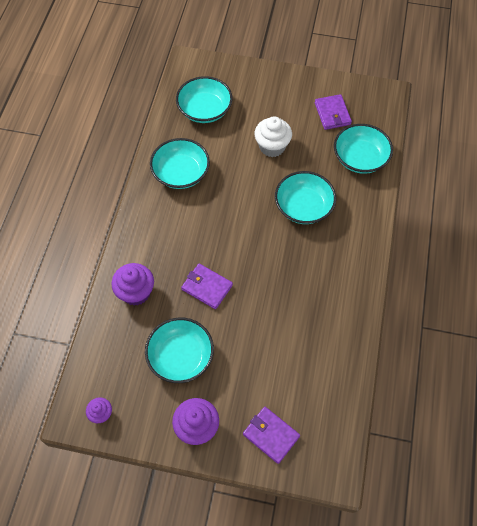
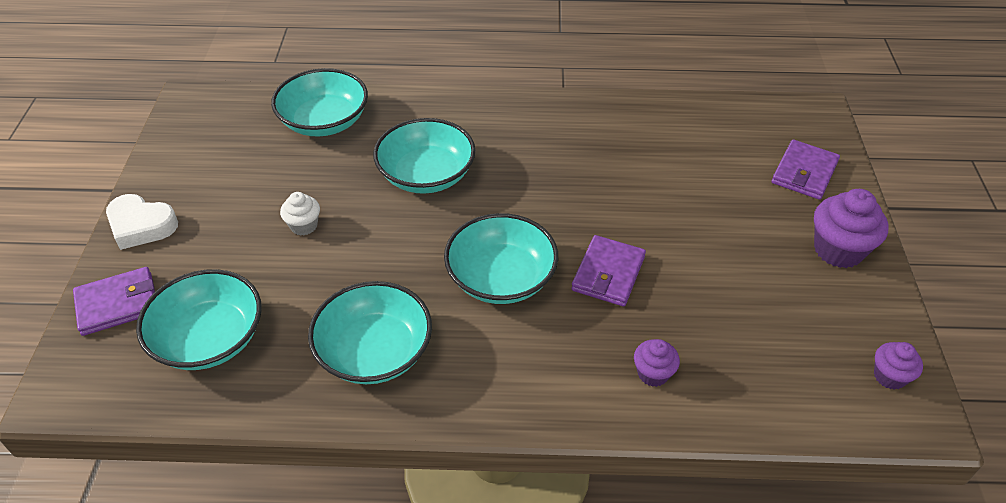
camera: 100 degrees left, 15 degrees down
purple cupcake [111,263,154,305] -> purple cupcake [634,339,680,387], size x0.57
turquoise bowl [145,318,214,383] -> turquoise bowl moved to [444,213,558,304]
white cupcake [255,116,292,157] -> white cupcake [280,192,320,236], size x0.57
purple wallet [315,94,352,130] -> purple wallet moved to [73,267,155,336]
none -> white heart [106,194,178,250]

